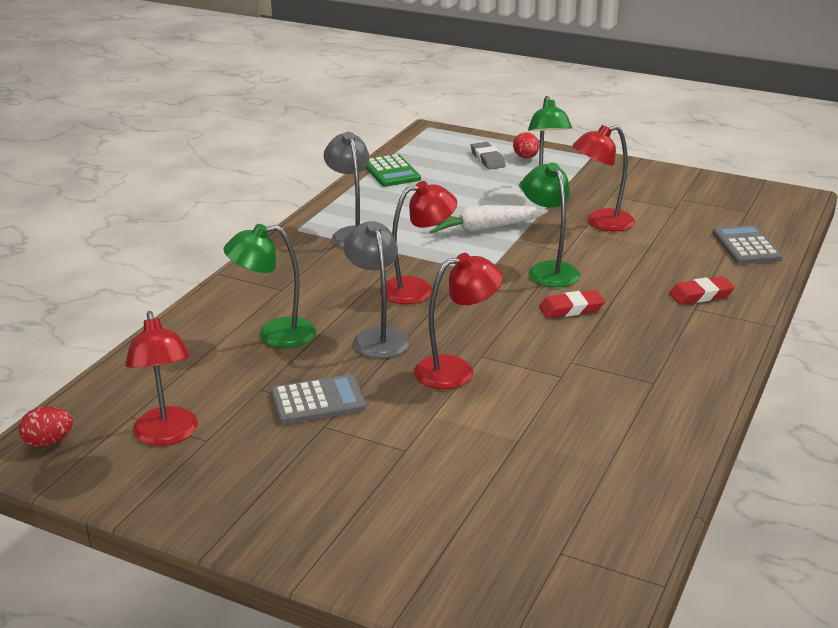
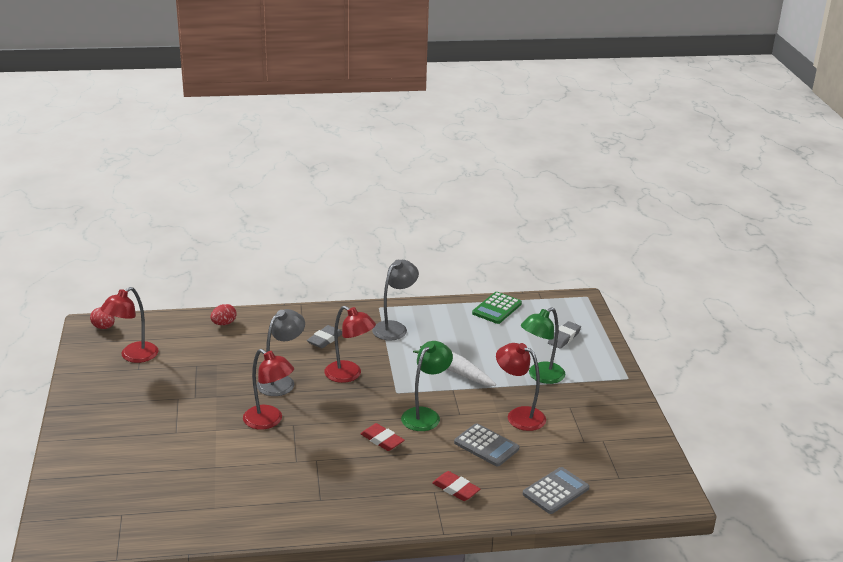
camera: 55 degrees right, 0 degrees up
green lamp [224,224,316,348] -> none
grey calculator [271,374,366,425] -> grey calculator moved to [454,423,519,467]
red egg [513,132,539,159] -> red egg moved to [210,304,237,325]
none -> grey eraser [307,325,342,348]

